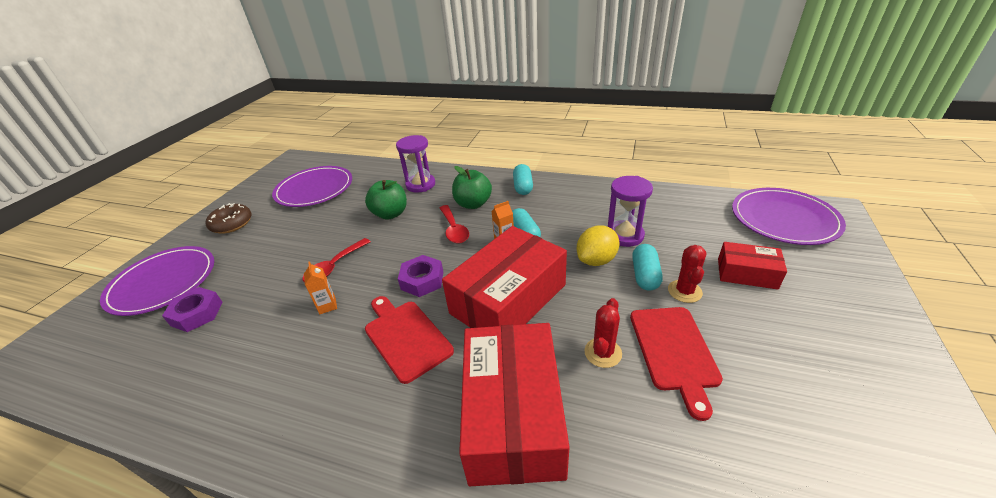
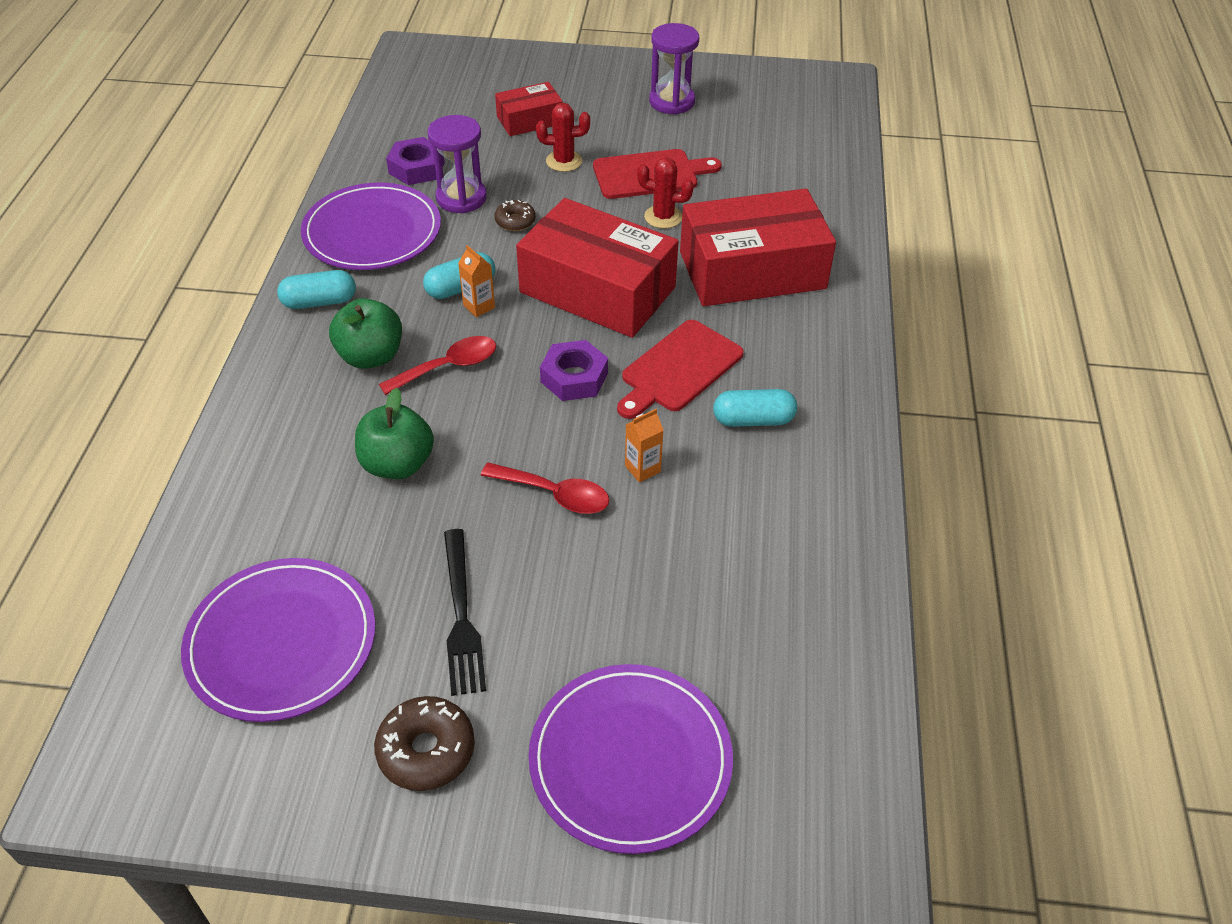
camera: 105 degrees left, 10 degrees up
purple nut [162,287,223,332] -> purple nut moved to [386,137,445,185]
purple hourglass [396,135,435,192] -> purple hourglass moved to [649,23,699,115]
yellow lemon [576,225,620,266] -> brown donut [495,200,536,231]
turquoise capsule [632,244,663,291] -> turquoise capsule moved to [713,389,797,427]
red box [718,242,787,290] -> red box turned 60 degrees clockwise [495,82,563,136]
purple plate [732,188,846,245] -> purple plate moved to [301,182,441,270]
none -> black fork [444,529,486,696]

